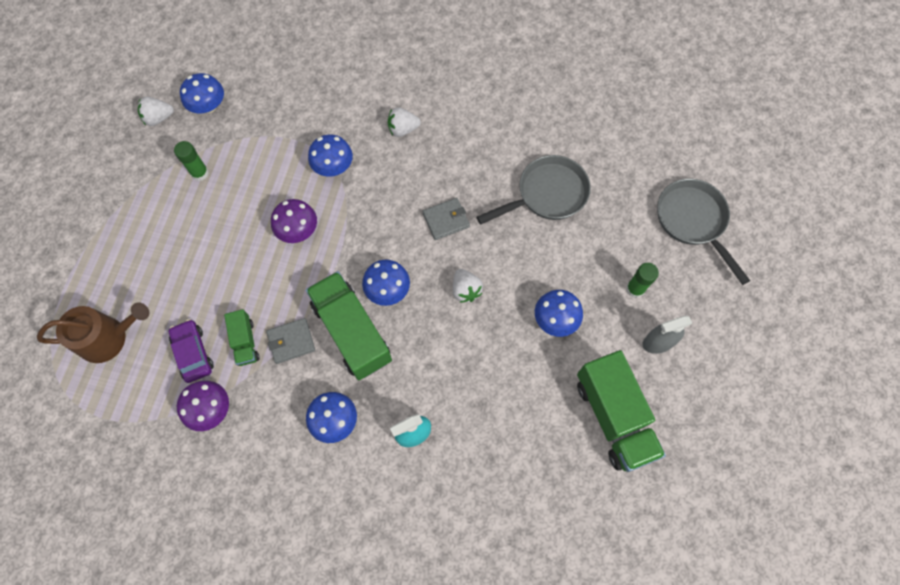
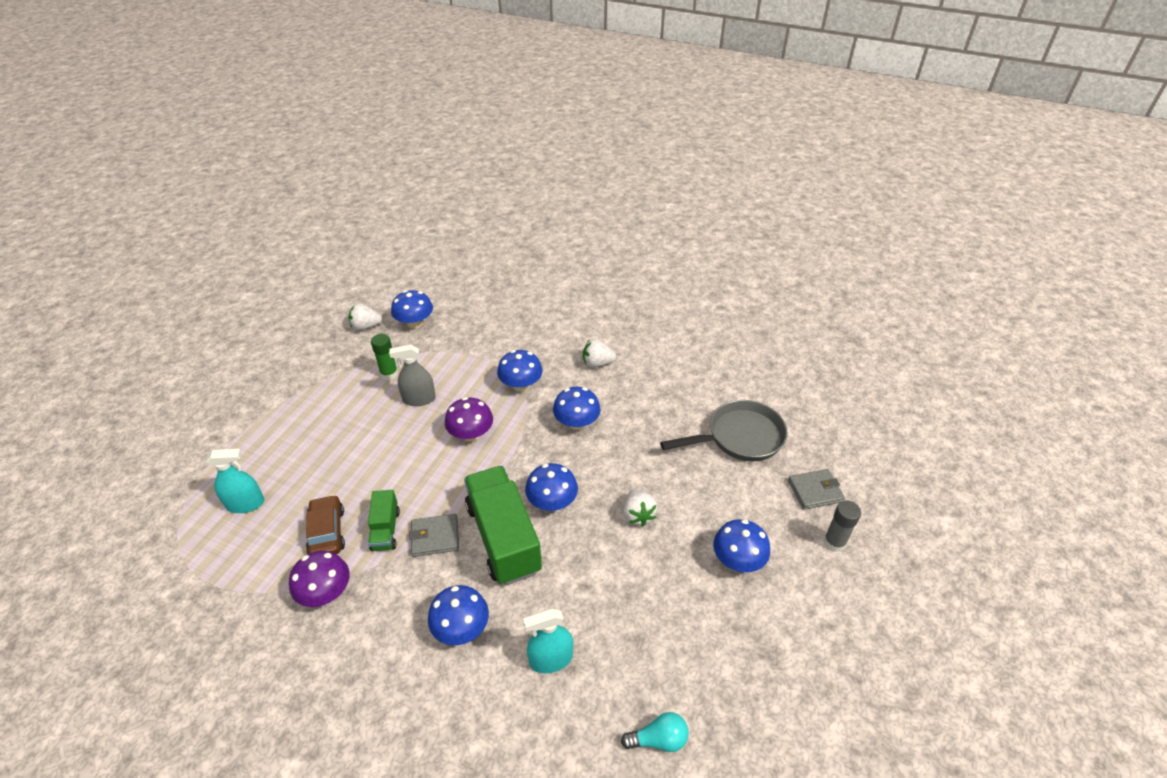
camera: 10 degrees right, 25 degrees down
brown watering can [37,302,149,363] -> turquoise spray bottle [206,449,264,513]
purple car [168,319,214,383] -> brown car [306,495,345,554]
grey wallet [423,198,470,240] -> grey wallet moved to [788,469,845,510]
green truck [577,350,666,472] -> none
green glue stick [626,263,659,298] -> grey glue stick [824,501,861,552]
grey spray bottle [642,316,692,354] -> grey spray bottle moved to [389,345,436,406]
grey pan [657,179,750,285] -> none
none -> blue mushroom [553,387,601,430]
none -> turquoise light bulb [621,712,689,752]

